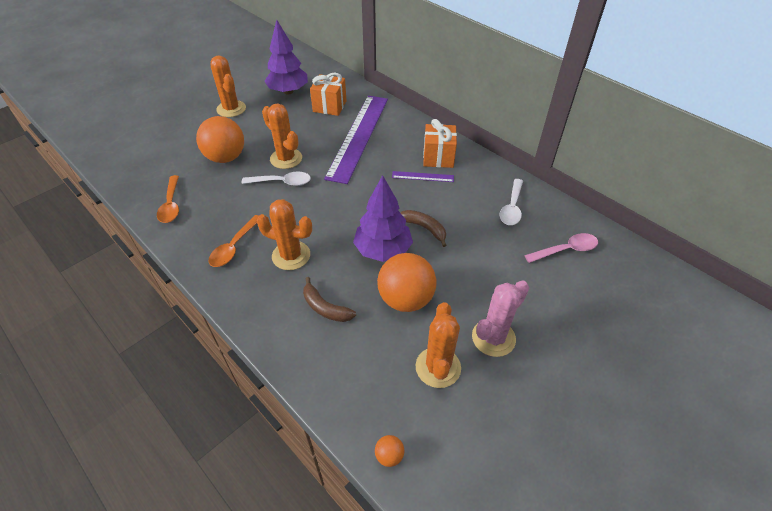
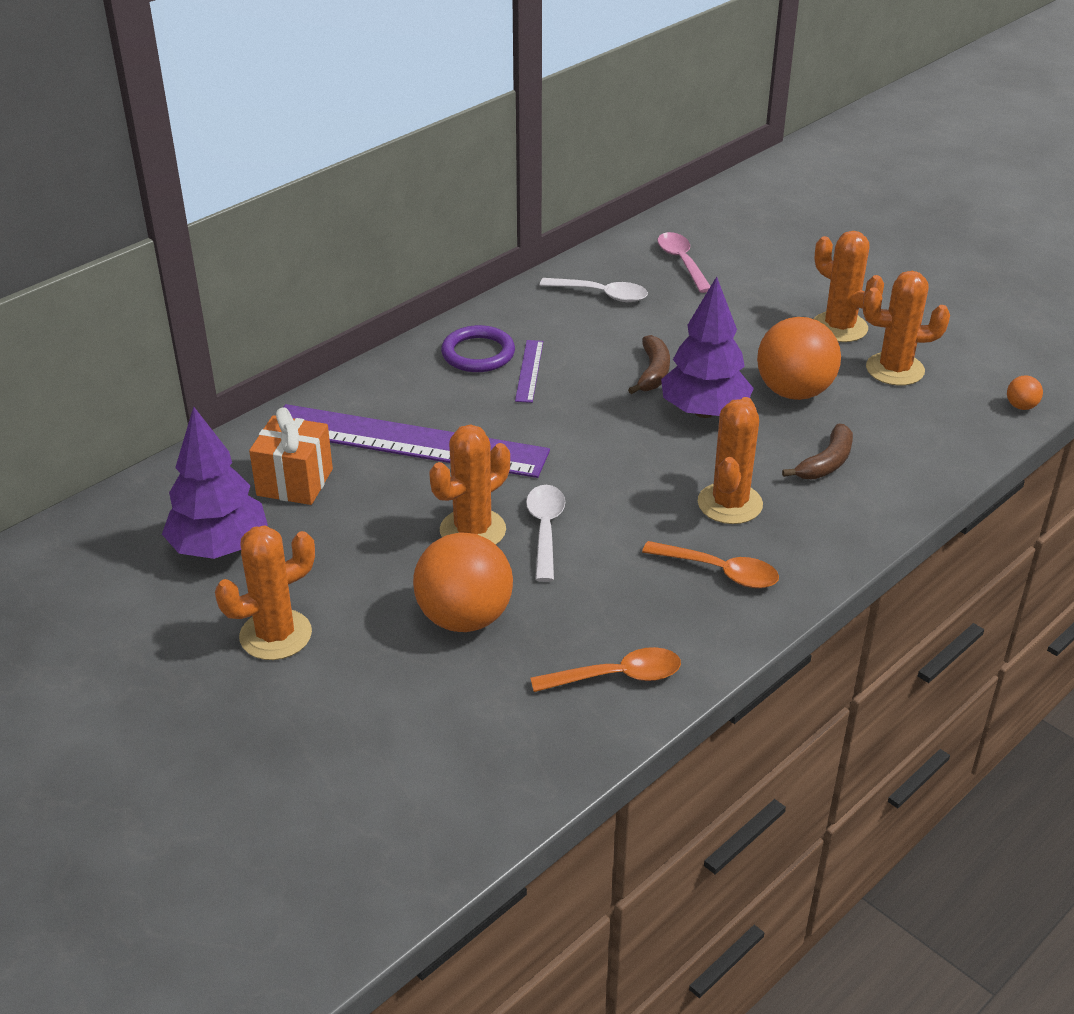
camera: 90 degrees left, 10 degrees down
brown banana [400,210,447,247] -> brown banana turned 150 degrees clockwise [628,335,670,394]
orange gift [423,119,457,168] -> purple ring [441,325,515,372]
pink cactus [472,280,529,357] -> orange cactus [814,231,884,342]

